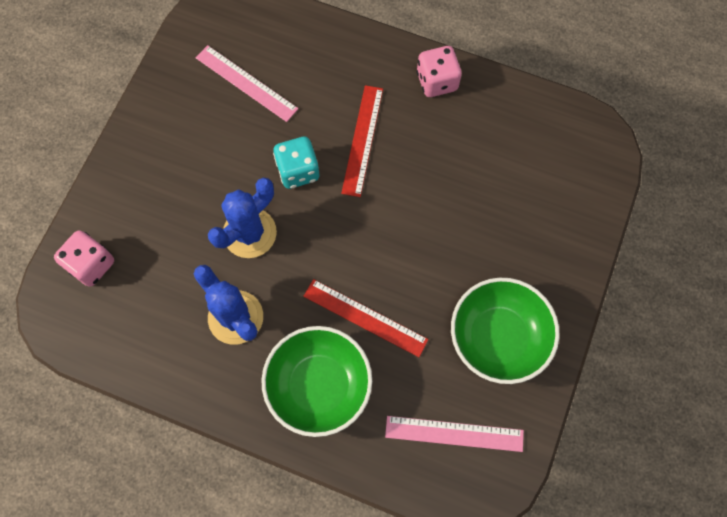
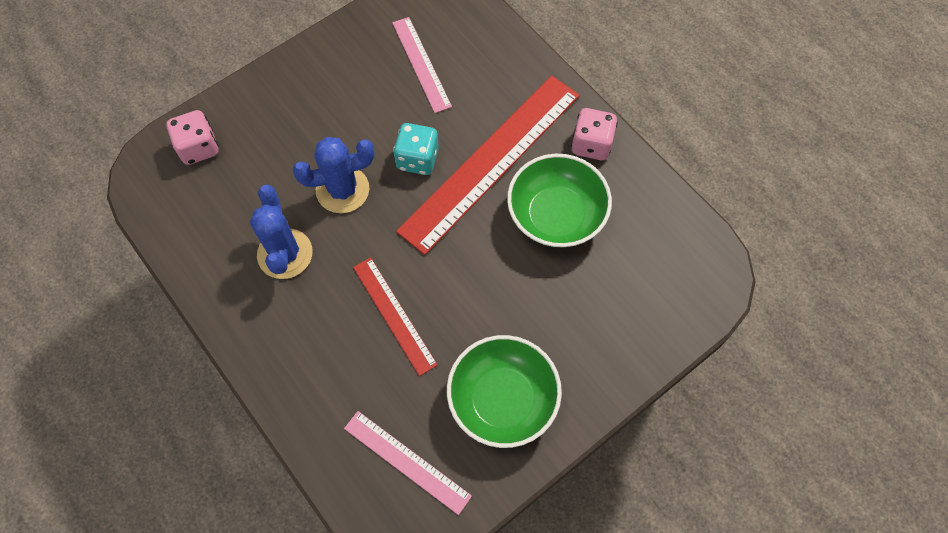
camera: 30 degrees right, 5 degrees down
green bowl [261,326,372,437] -> green bowl moved to [507,154,612,248]
red ruler [341,85,383,197] -> red ruler [396,76,580,255], size x1.92

